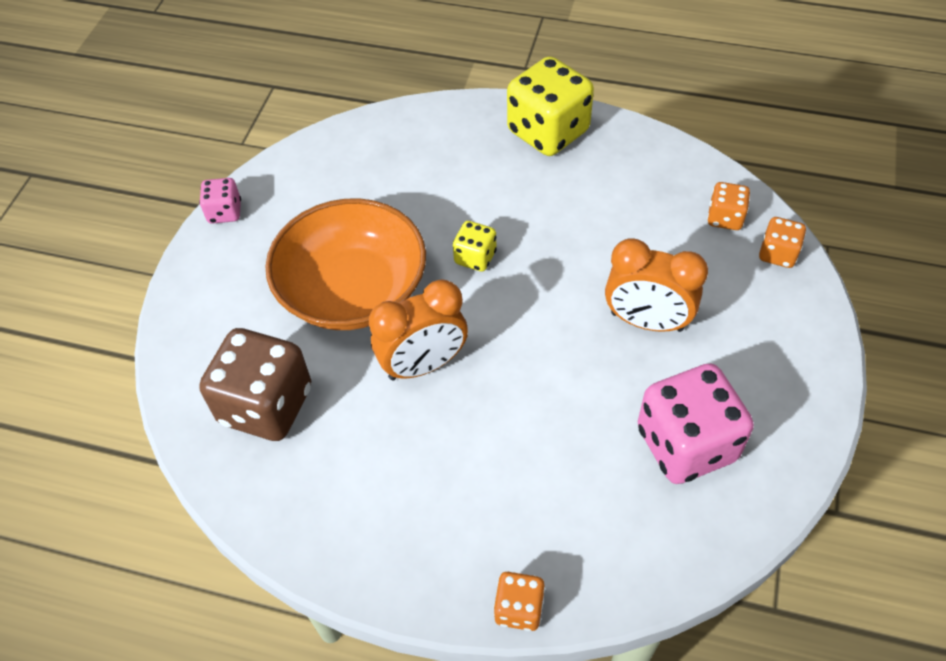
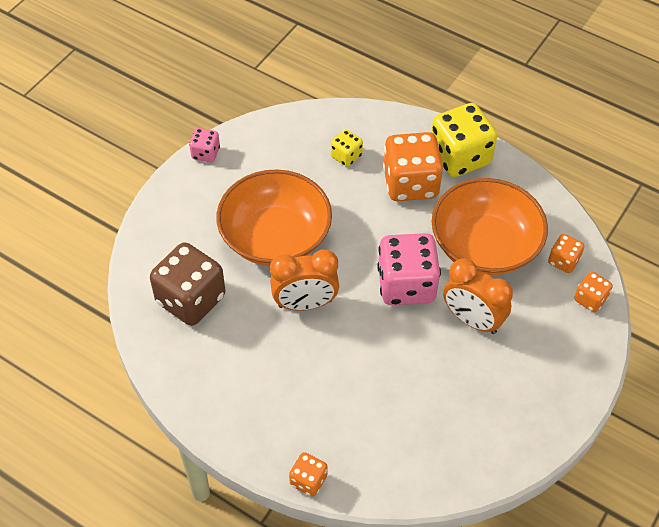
camera: 15 degrees right, 0 degrees up
yellow dice [453,221,497,272] -> yellow dice moved to [331,129,363,167]
pink dice [638,363,754,484] -> pink dice moved to [377,233,441,305]
none -> orange dice [383,132,443,201]
none -> orange bowl [432,178,548,275]

